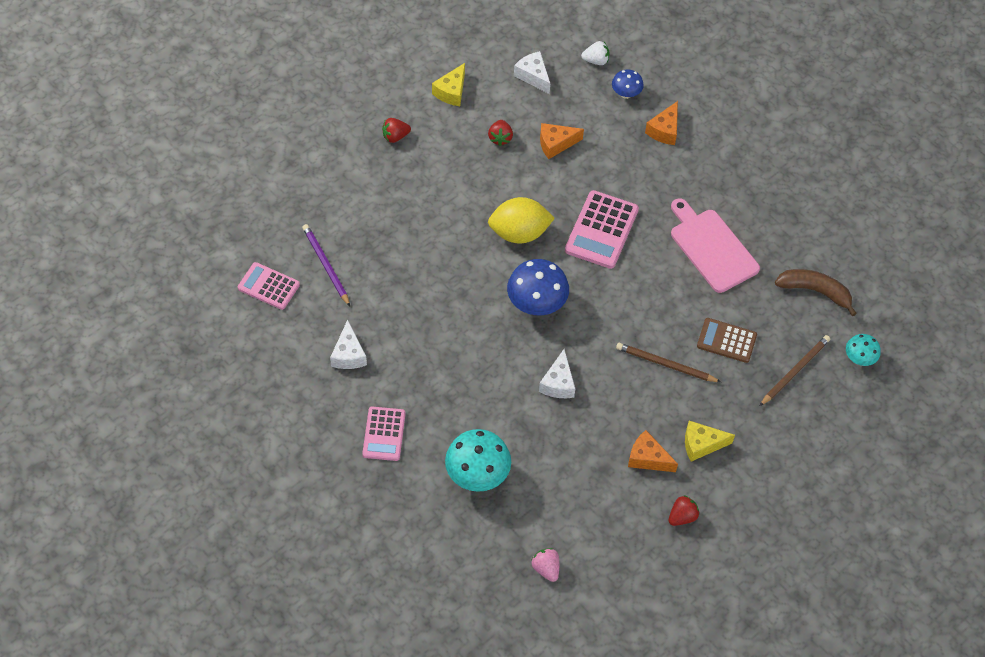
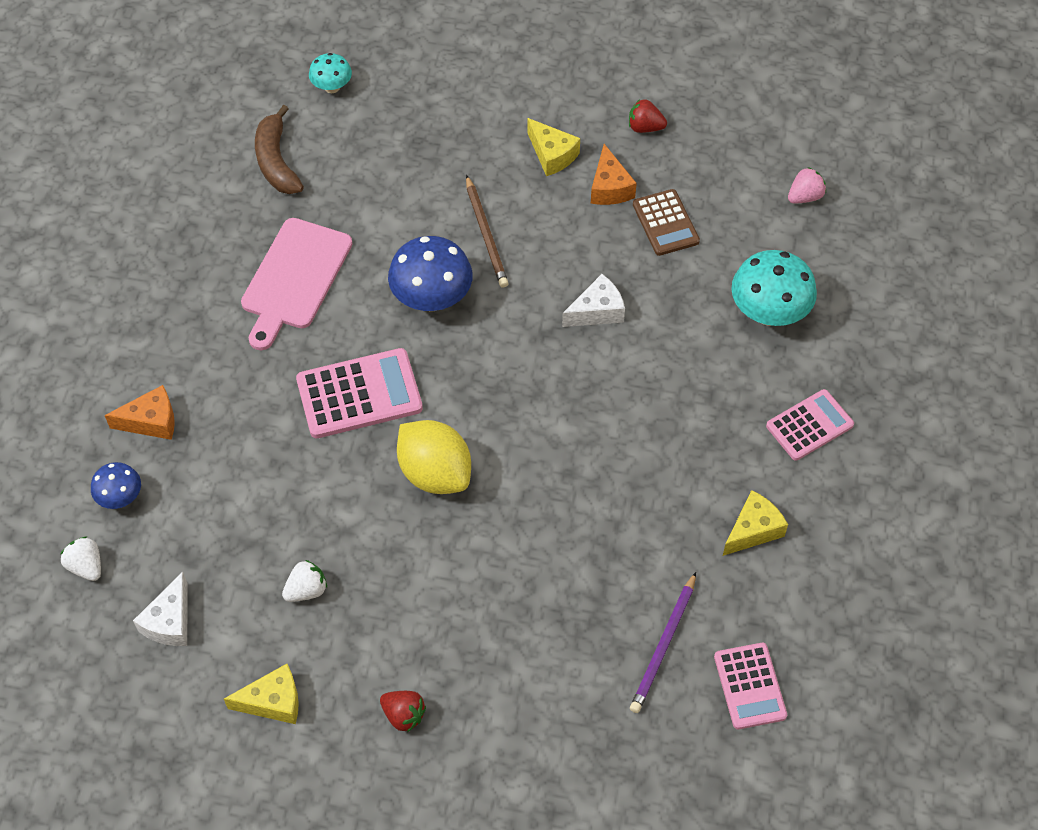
camera: 125 degrees left, 0 degrees up
white cheese [330,320,367,369] -> yellow cheese [723,490,788,556]
red strawberry [488,120,513,146] -> white strawberry [282,560,327,602]
blue mushroom [507,259,569,315] -> blue mushroom moved to [388,236,473,311]
pink strawberry [532,548,559,582] -> pink strawberry turned 150 degrees counterclockwise [788,167,826,204]
orange cheese [540,123,584,159] -> none
brown calculator [697,318,757,363] -> brown calculator moved to [633,189,700,256]
brown pencil [760,335,830,406] -> none

